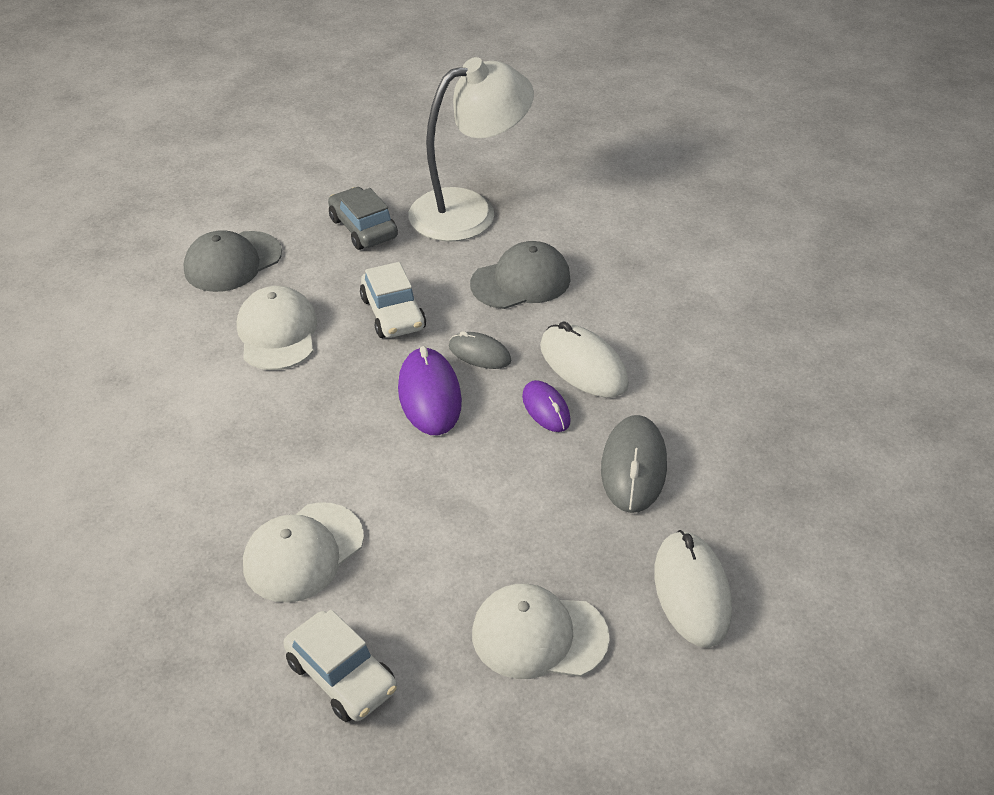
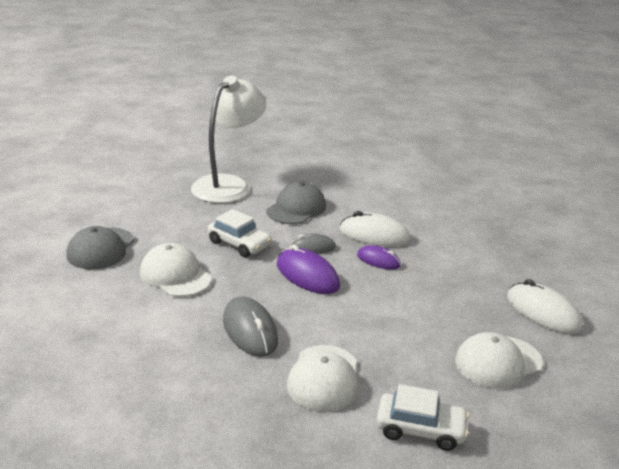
camera: 35 degrees left, 15 degrees down
grey car [328,187,398,250] -> none
grey mouse [601,415,667,513] -> grey mouse moved to [223,296,278,357]

